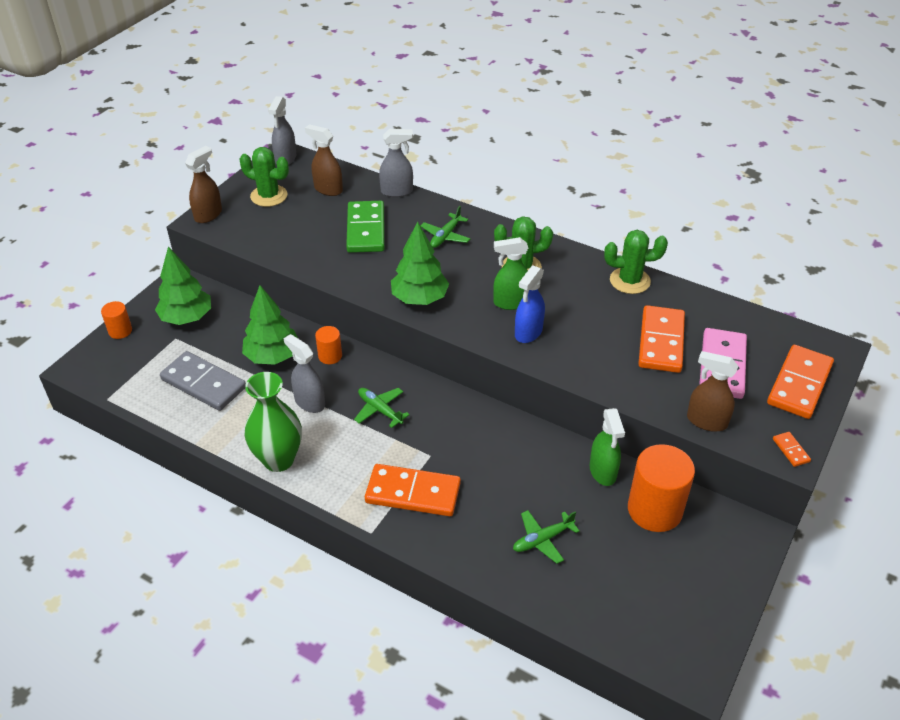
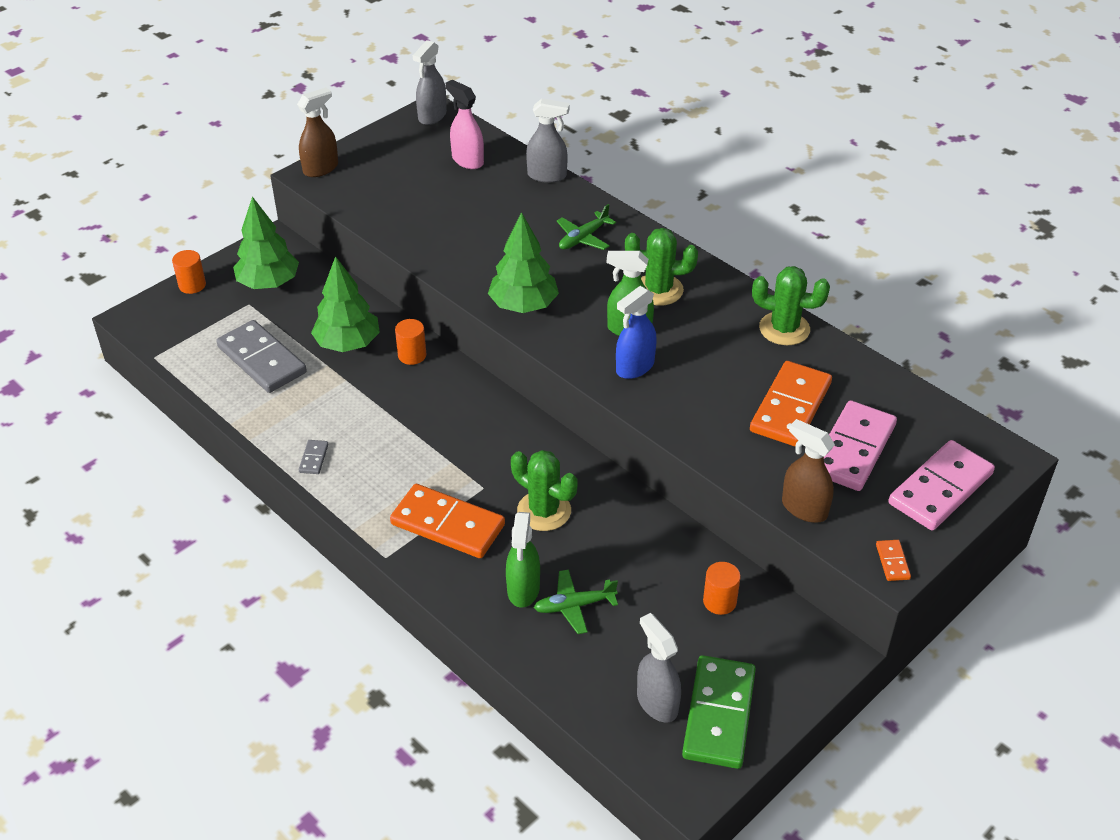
camera: 15 degrees right, 0 degrees up
green cactus [239,147,289,207] -> green cactus moved to [511,450,578,531]
green vase [245,372,302,472] -> grey domino [299,440,329,474]
grey spray bottle [284,334,325,413] -> grey spray bottle moved to [637,613,681,722]
brown spray bottle [305,124,343,196] -> pink spray bottle [446,80,484,169]
green domino [346,201,385,253] -> green domino moved to [682,655,756,769]
green plane [354,388,410,428] -> none
green spray bottle [590,408,625,486] -> green spray bottle moved to [506,512,540,608]
orange cylinder [628,444,695,532] -> orange cylinder [703,562,741,615], size x0.50
orange domino [767,345,834,419] -> pink domino [888,440,995,531]

